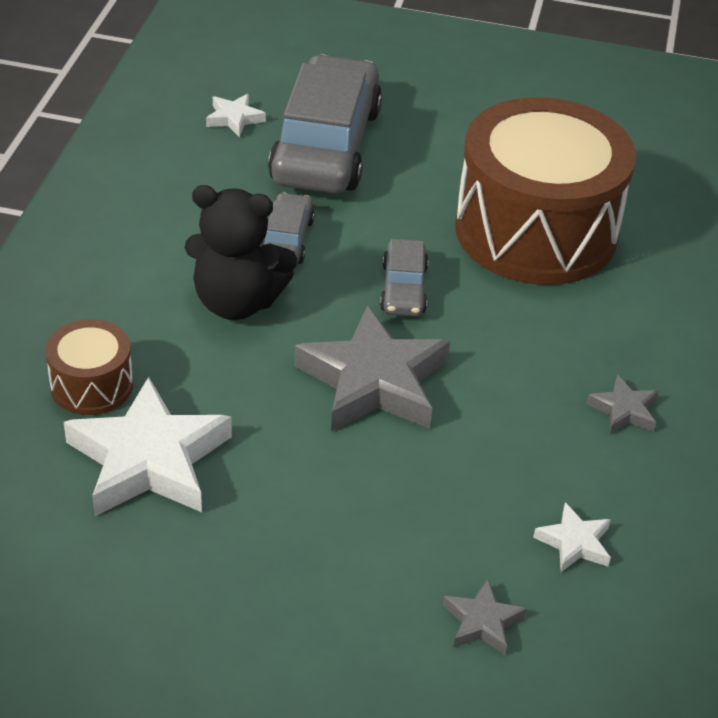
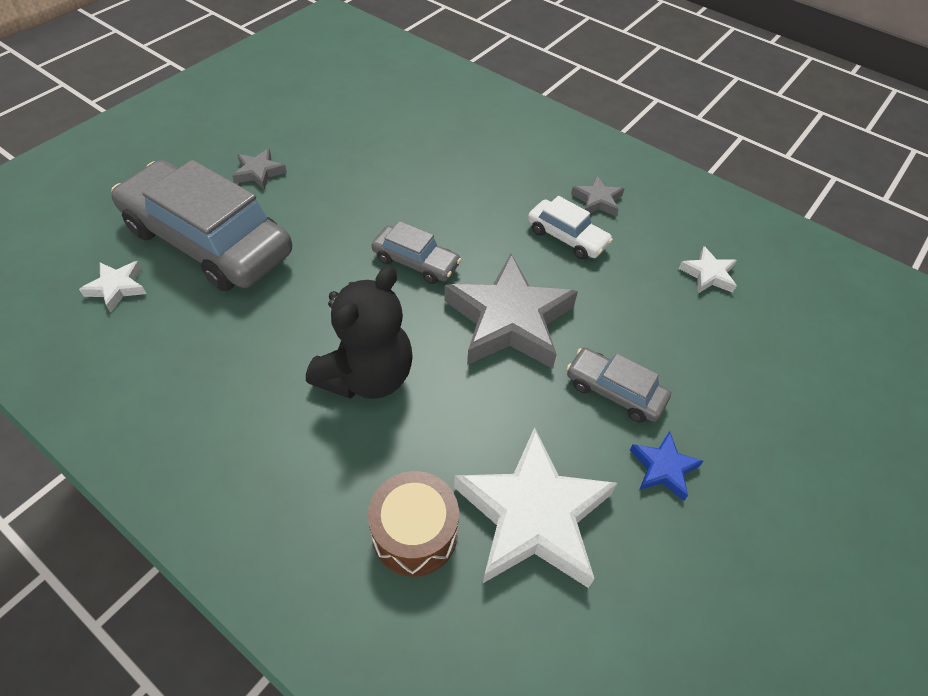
camera: 65 degrees left, 10 degrees up
grey car [260,193,315,264] -> grey car moved to [567,348,671,423]
grey star [443,579,527,656] -> grey star moved to [232,149,287,190]
brown drum [455,97,636,285] -> none
none -> white car [528,196,613,259]
none -> blue star [630,431,703,501]

